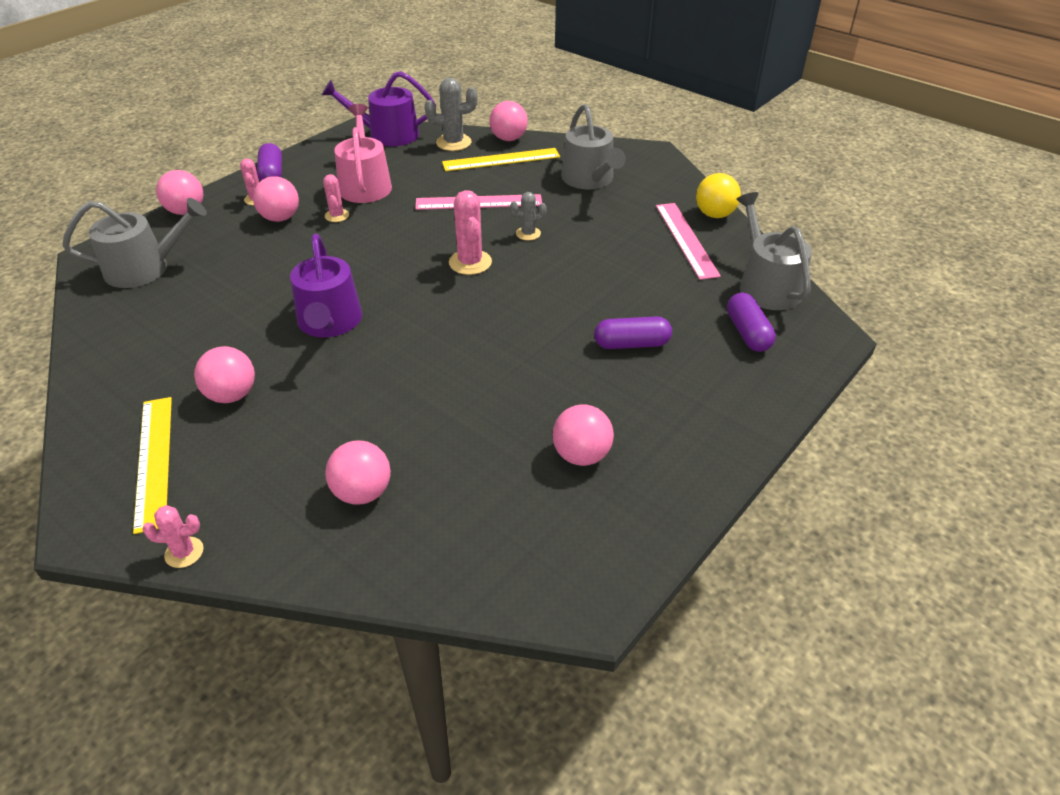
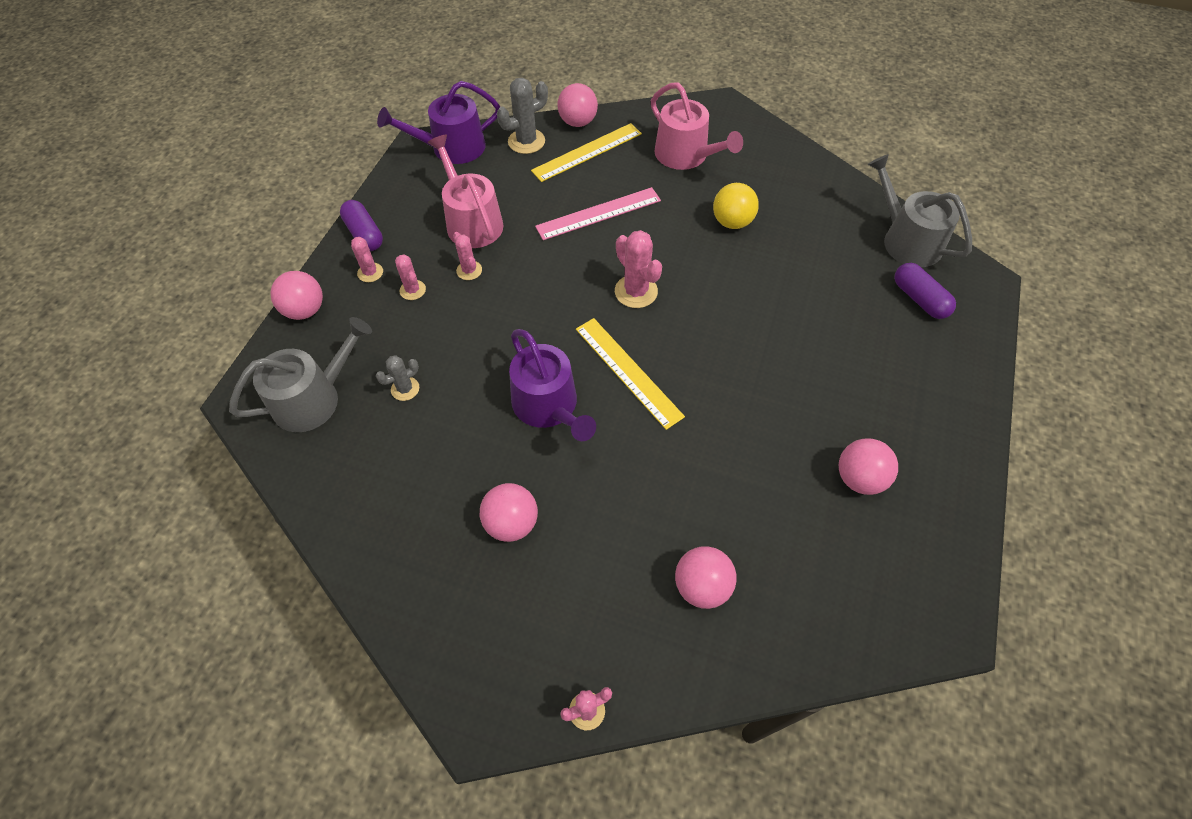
camera: 20 degrees left, 15 degrees up
yellow ruler [133,397,172,534] -> yellow ruler moved to [576,318,685,430]
pink ball [253,176,299,222] -> pink cactus [395,254,426,300]
grey cactus [510,192,547,241] -> grey cactus moved to [376,355,419,401]
grey watering can [561,104,626,189] -> pink watering can [651,82,743,170]
purple capsule [594,316,672,349] -> none
pink ruler [656,203,721,280] -> none
yellow ball [696,173,741,218] -> yellow ball moved to [713,183,759,229]

